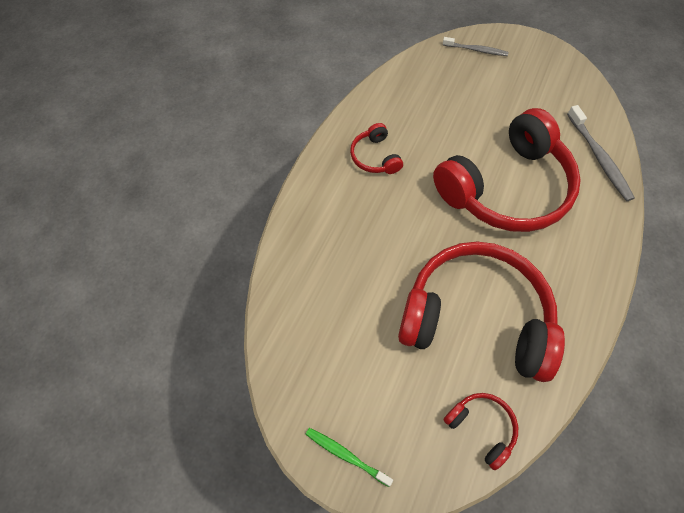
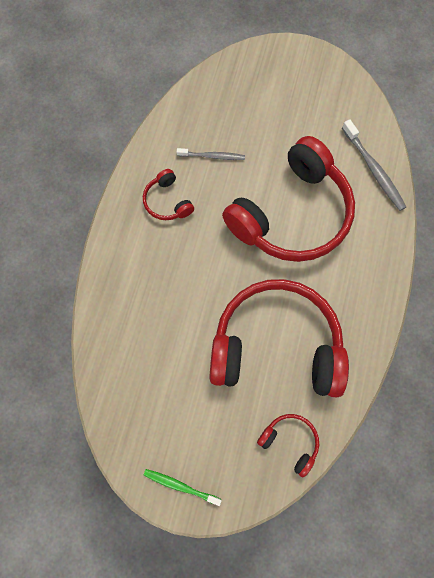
camera: 10 degrees left, 10 degrees up
grey toothbrush [443,37,508,56] -> grey toothbrush moved to [177,148,245,160]

